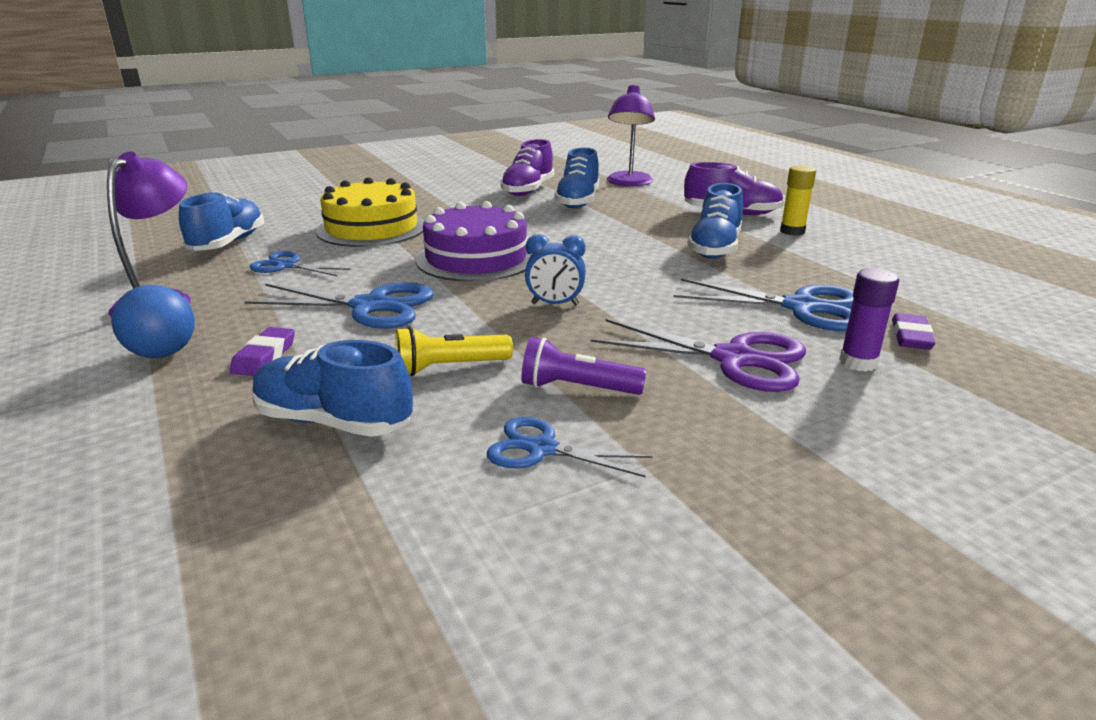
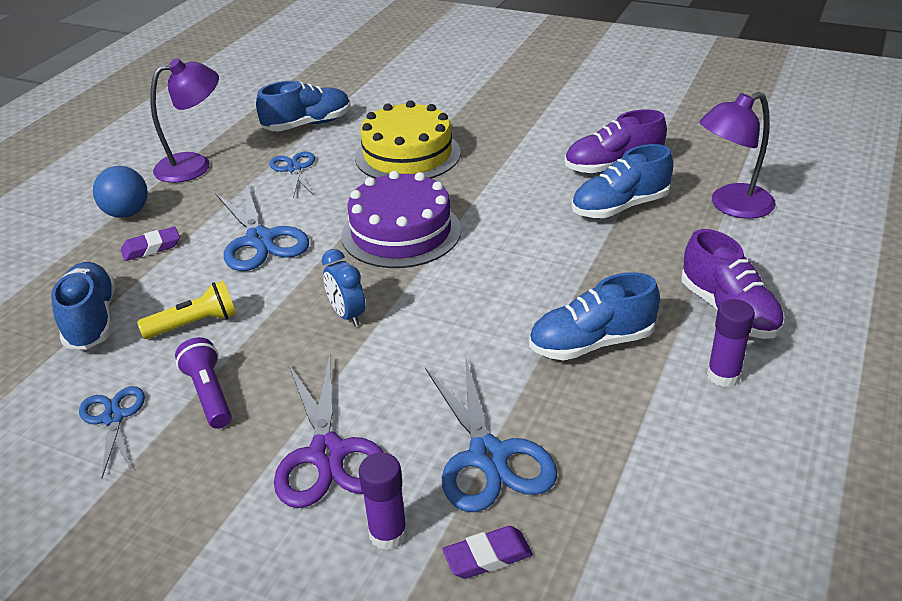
camera: 55 degrees right, 10 degrees up
yellow flashlight [395,327,513,376] -> yellow flashlight turned 120 degrees clockwise [137,280,236,339]
yellow glue stick [780,165,816,236] -> purple glue stick [707,299,755,387]

